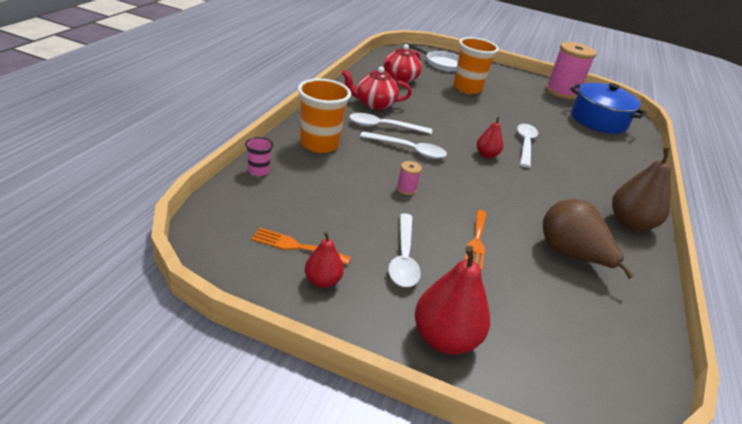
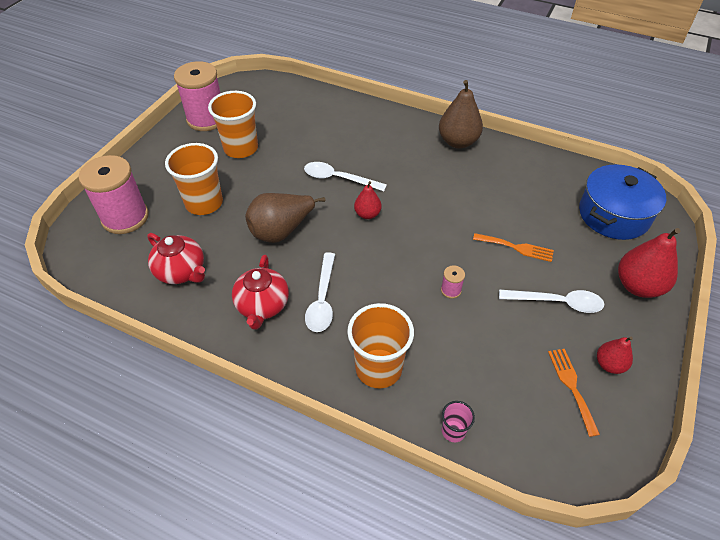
camera: 80 degrees left, 15 degrees up
orange fork [251,228,351,265] -> orange fork turned 150 degrees clockwise [548,349,600,437]
white spoon [360,131,447,159] -> none
white pan [404,43,459,71] -> pink spool [79,155,149,234]
brown pear [543,199,634,279] -> brown pear moved to [245,193,326,243]
blue pot [570,83,647,134] -> blue pot moved to [579,164,666,240]
none -> orange cup [208,91,258,158]

